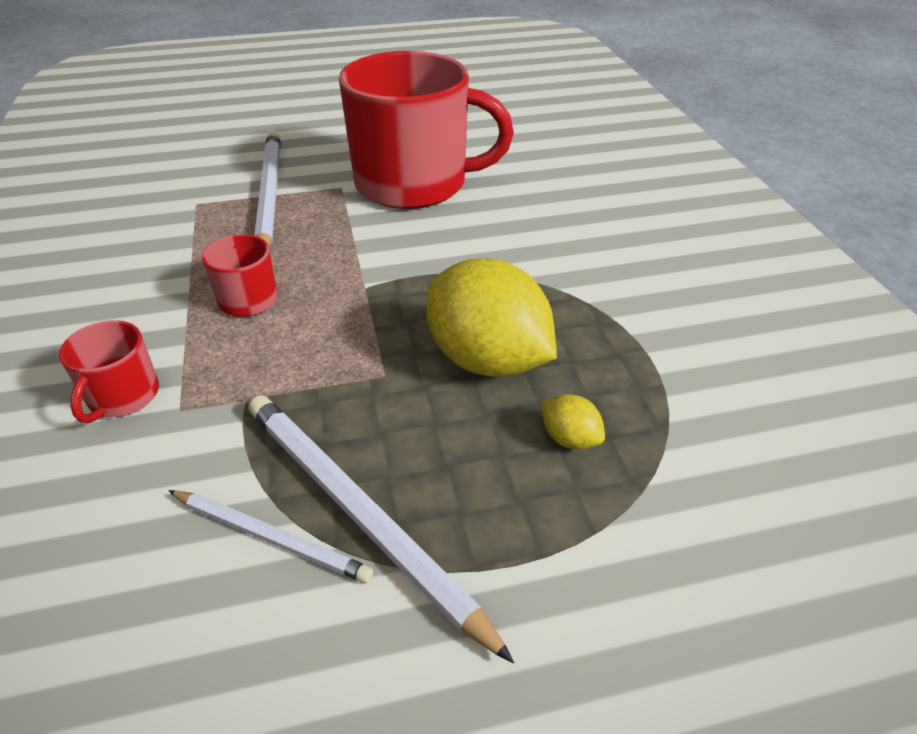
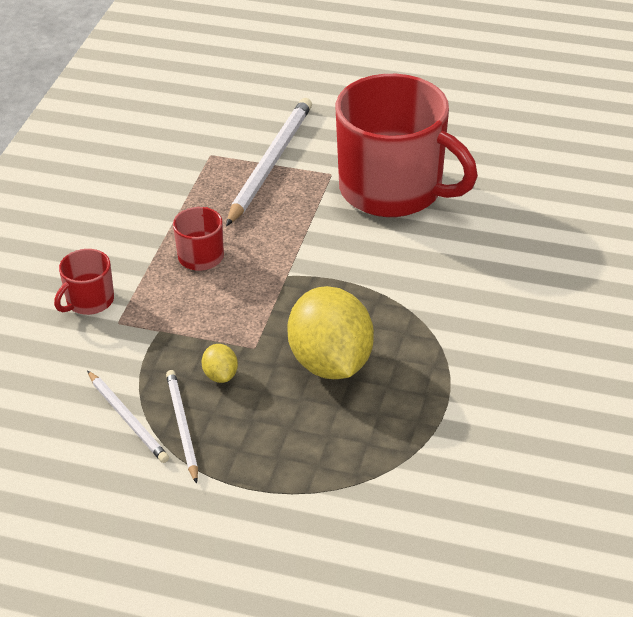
camera: 30 degrees right, 0 degrees up
white pencil [248,395,514,663] -> white pencil [166,370,198,484], size x0.58
yellow lemon [542,394,605,449] -> yellow lemon moved to [202,344,238,383]

